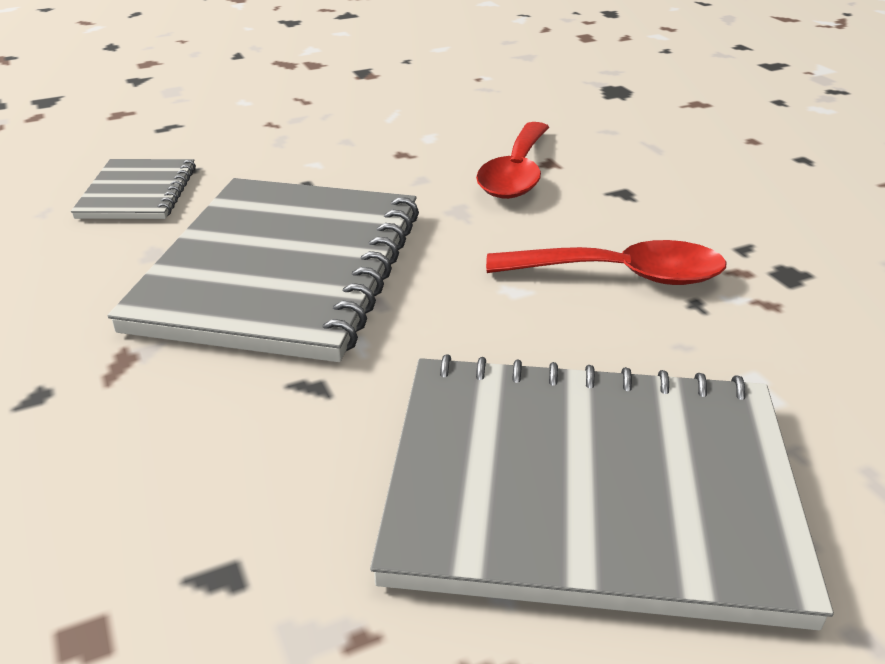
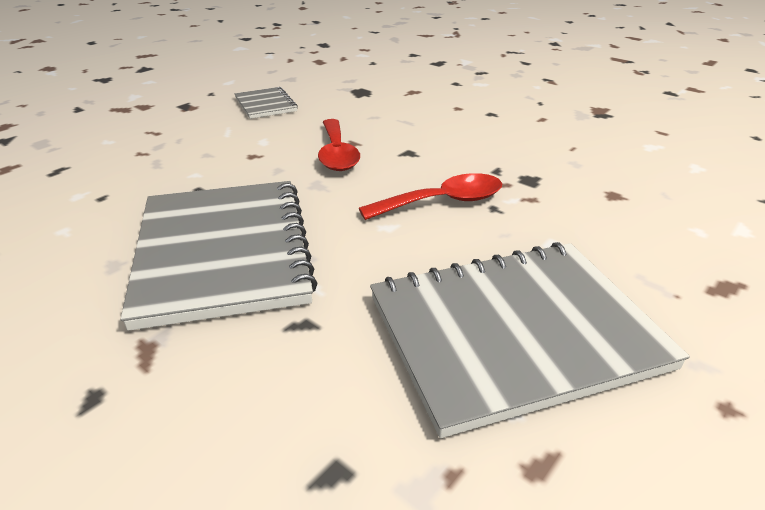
camera: 25 degrees left, 0 degrees up
grey notebook [71,159,196,219] -> grey notebook moved to [235,87,298,119]

